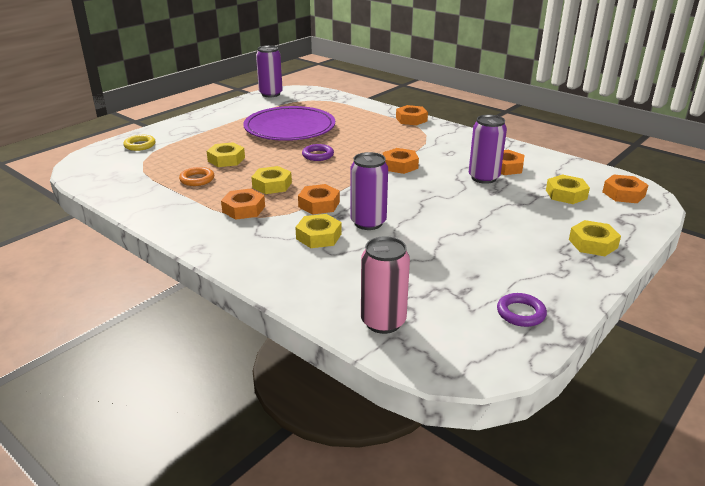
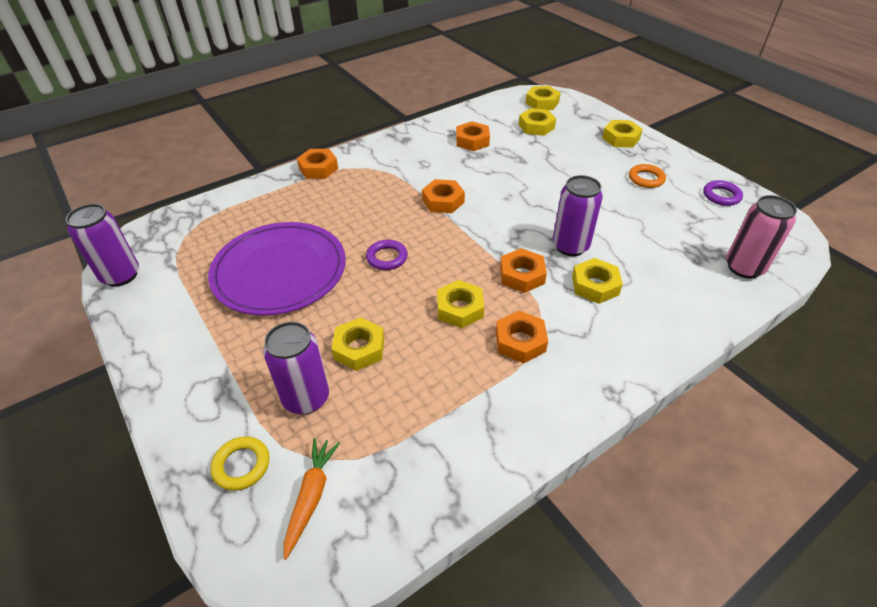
camera: 75 degrees left, 15 degrees up
orange ring [179,167,214,186] -> orange ring moved to [629,164,666,188]
purple can [469,115,507,184] -> purple can moved to [263,322,329,414]
orange nut [602,174,648,203] -> yellow nut [525,86,561,110]
none -> orange carrot [284,438,340,560]

